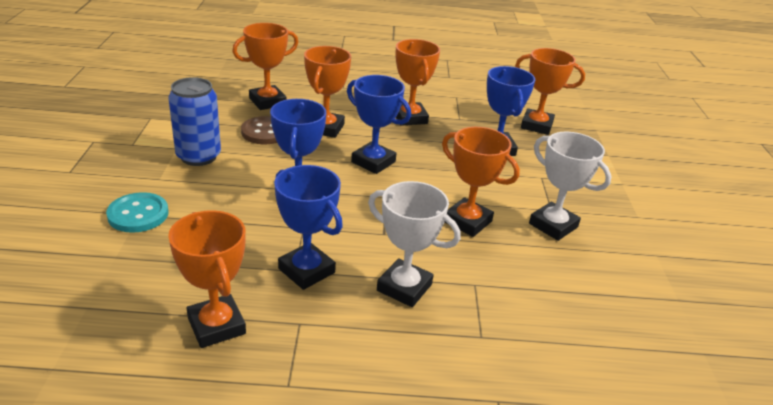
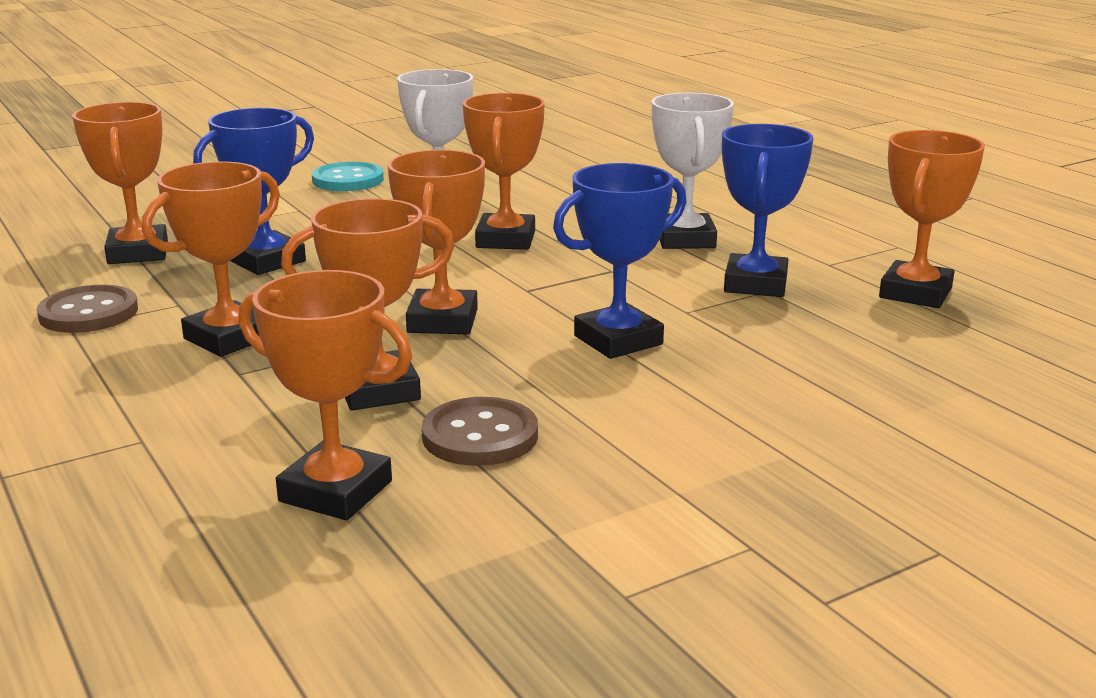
camera: 120 degrees left, 10 degrees down
turquoise button [106,192,169,233] -> turquoise button moved to [312,162,384,191]
blue can [168,77,221,166] -> none
blue trophy [347,75,411,174] -> orange trophy [388,150,485,334]
none -> brown button [37,285,138,333]

